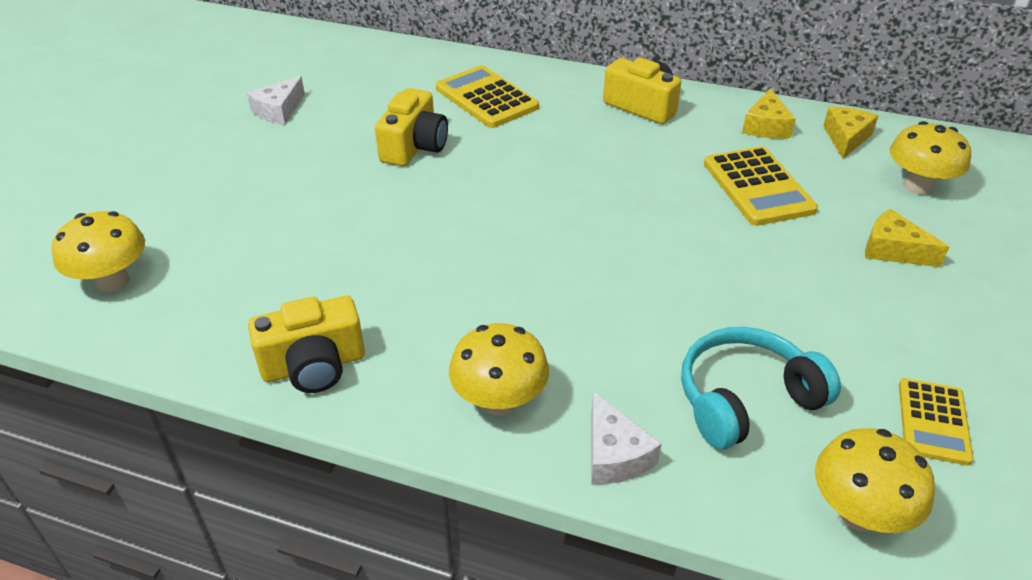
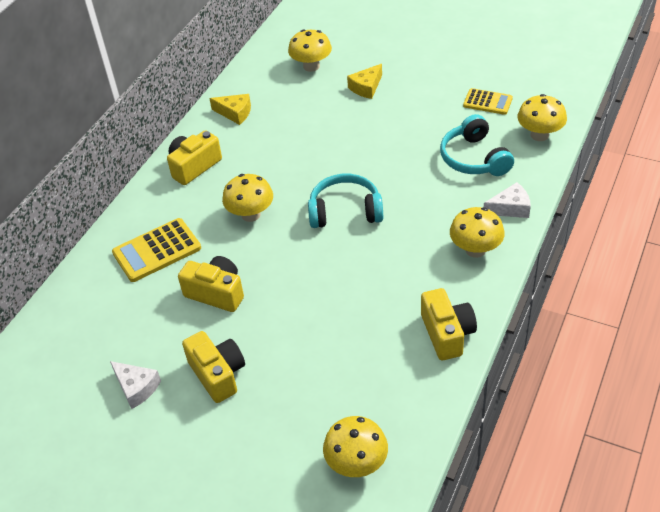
camera: 80 degrees left, 5 degrees up
yellow calculator [704,146,818,226] -> none
yellow cheese [823,107,878,159] -> none
none -> yellow camera [182,331,245,403]
none -> yellow mushroom [222,174,273,222]
none -> turquoise headphones [308,174,383,228]

